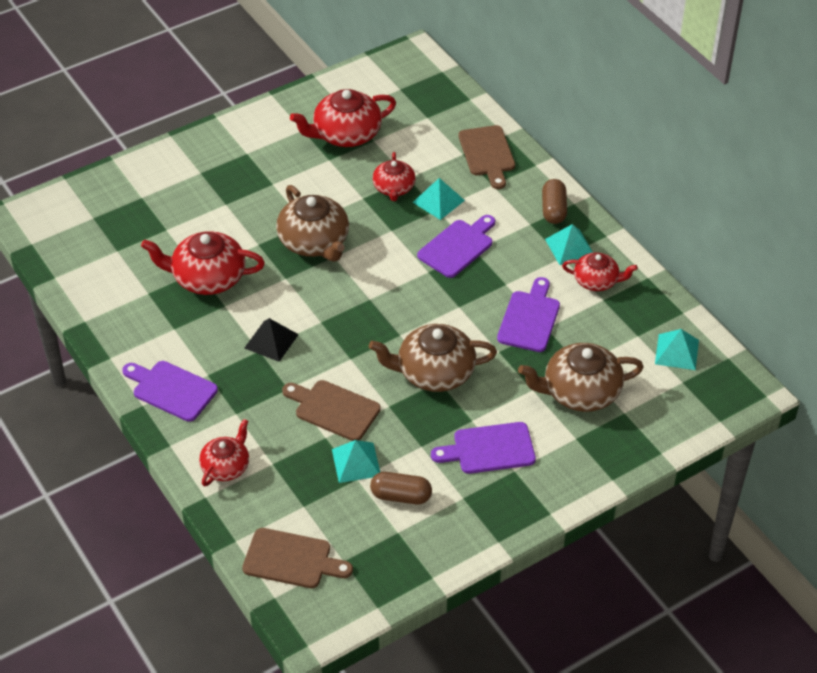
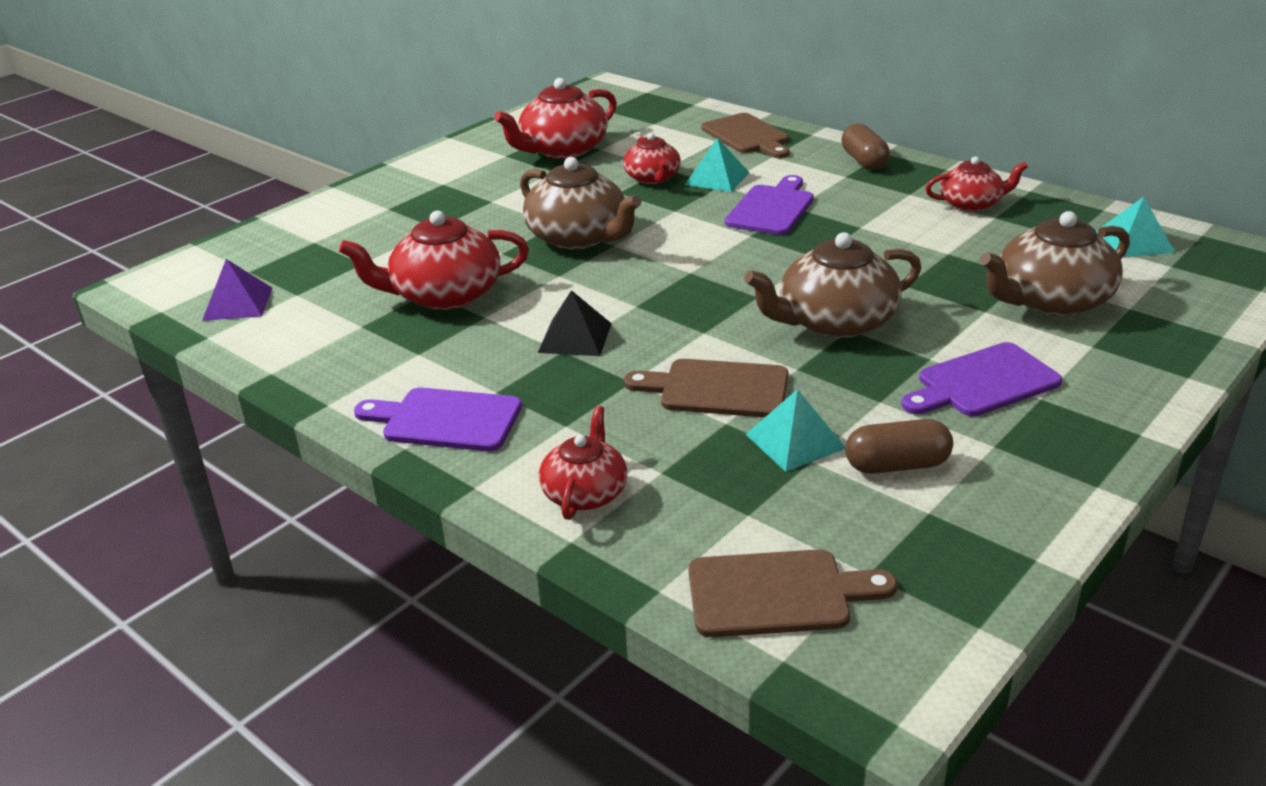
camera: 15 degrees left, 15 degrees down
purple cutting board [497,277,560,352] -> none
turquoise pyramid [545,224,593,265] -> none
none -> purple pyramid [202,259,272,321]

